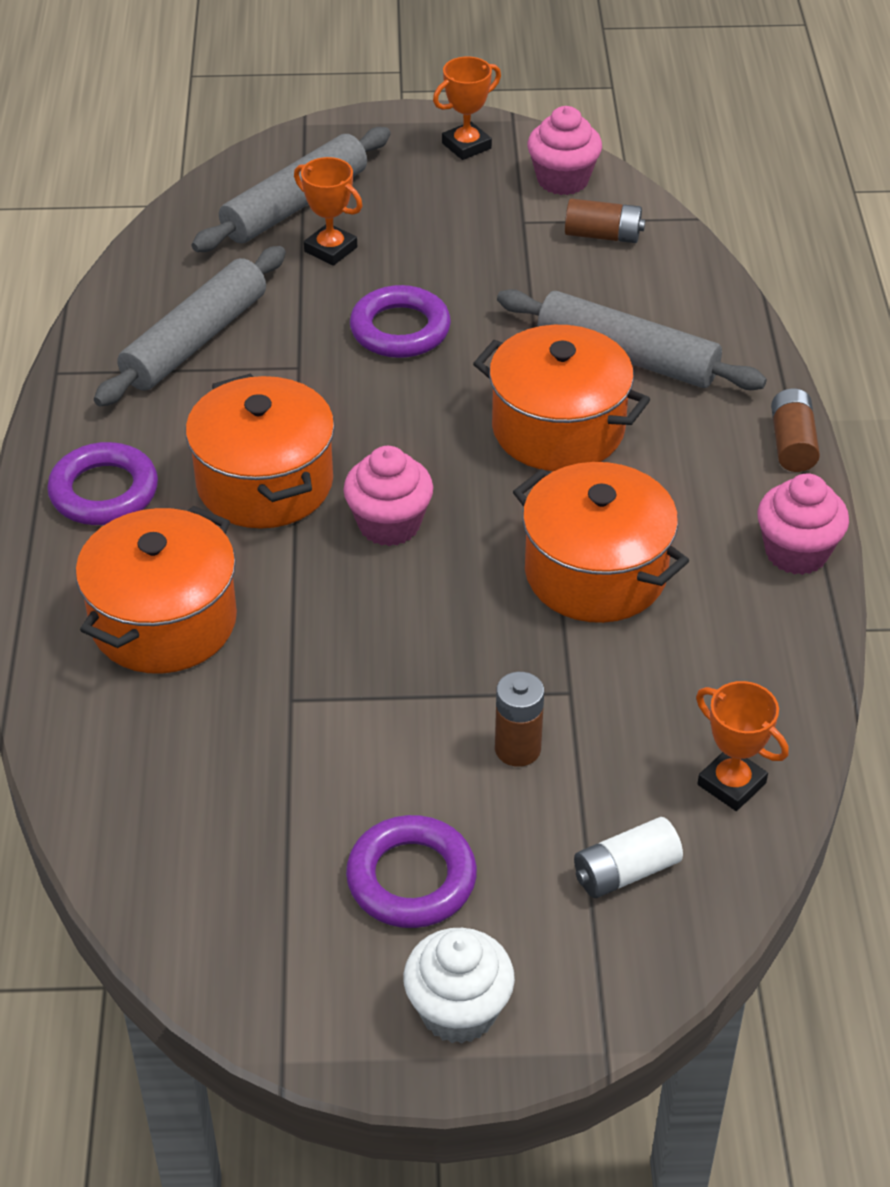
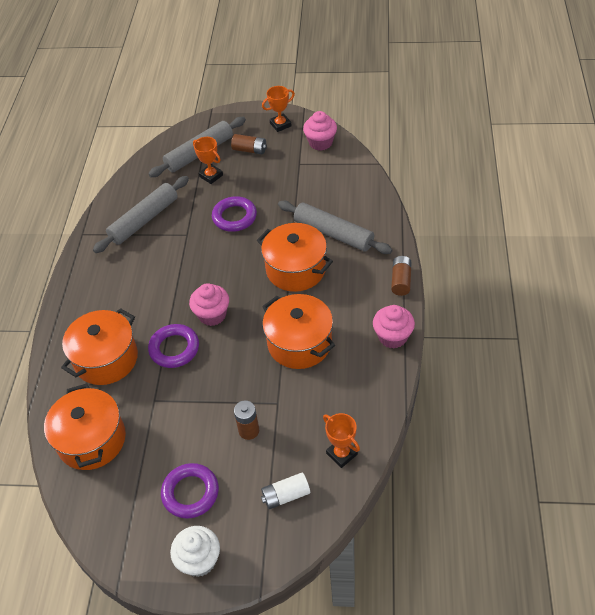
camera: 10 degrees right, 5 degrees up
purple ring [47,442,158,525] -> purple ring moved to [148,324,199,368]
orange pot [185,374,335,529] -> orange pot moved to [44,383,126,470]
brown battery [565,198,645,243] -> brown battery moved to [231,134,267,154]

